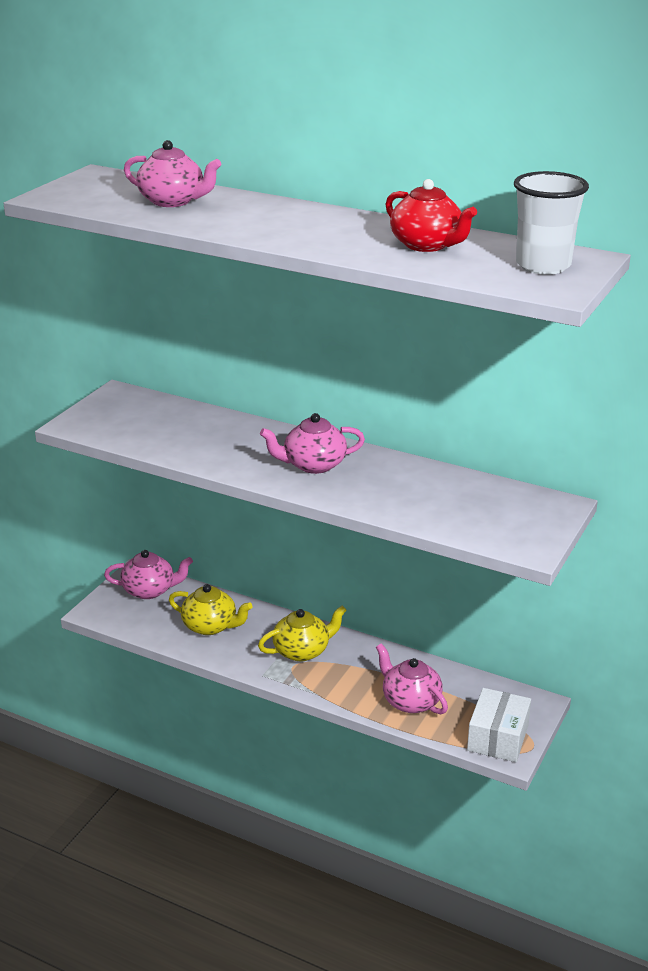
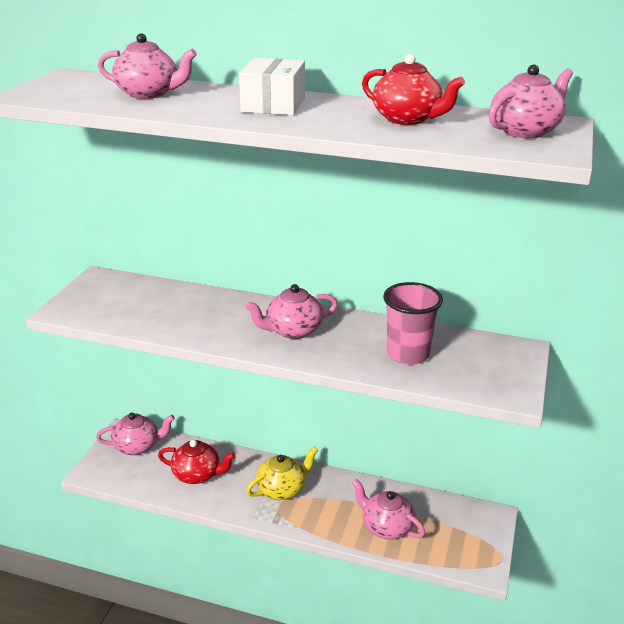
camera: 10 degrees left, 0 degrees up
yellow teapot [169,584,252,635] -> red teapot [158,440,236,484]
white box [467,688,531,762] -> white box moved to [239,58,305,115]
white cup [514,171,589,275] -> pink teapot [489,65,573,138]
none -> pink cup [383,282,443,365]

